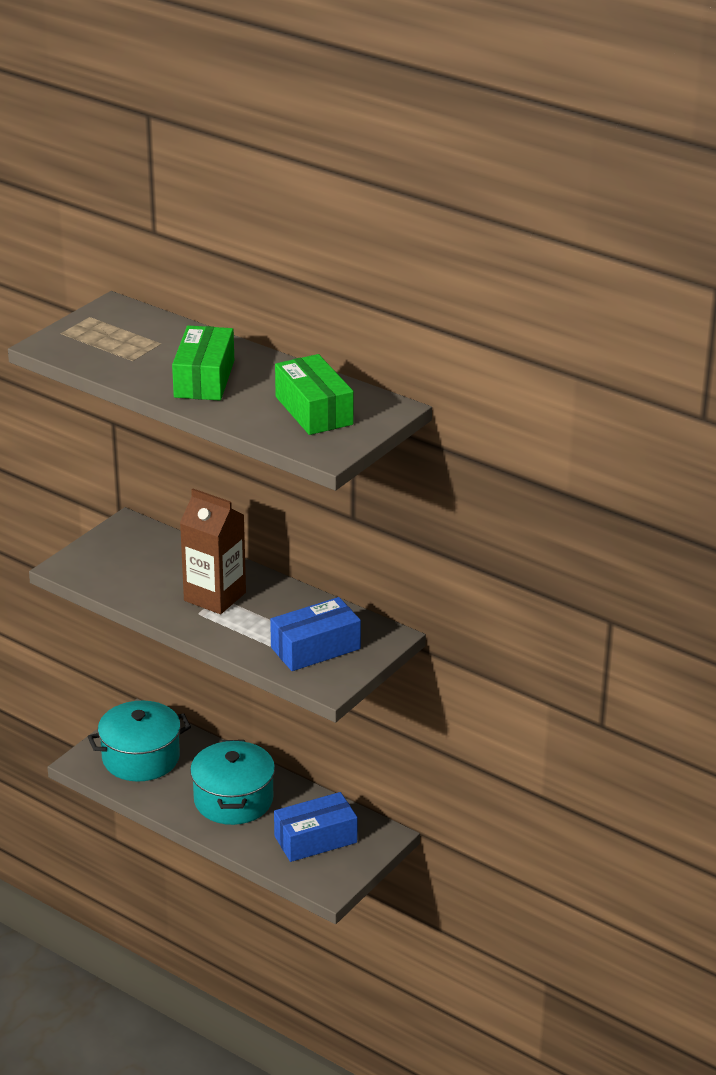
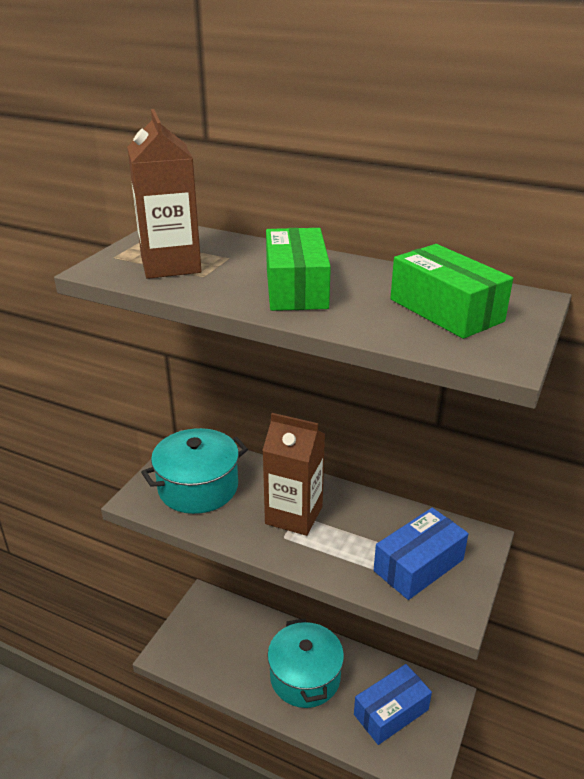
camera: 10 degrees left, 0 degrees up
turquoise pot [88,701,191,782] -> turquoise pot moved to [141,428,248,514]
none -> brown carton [127,109,201,279]

